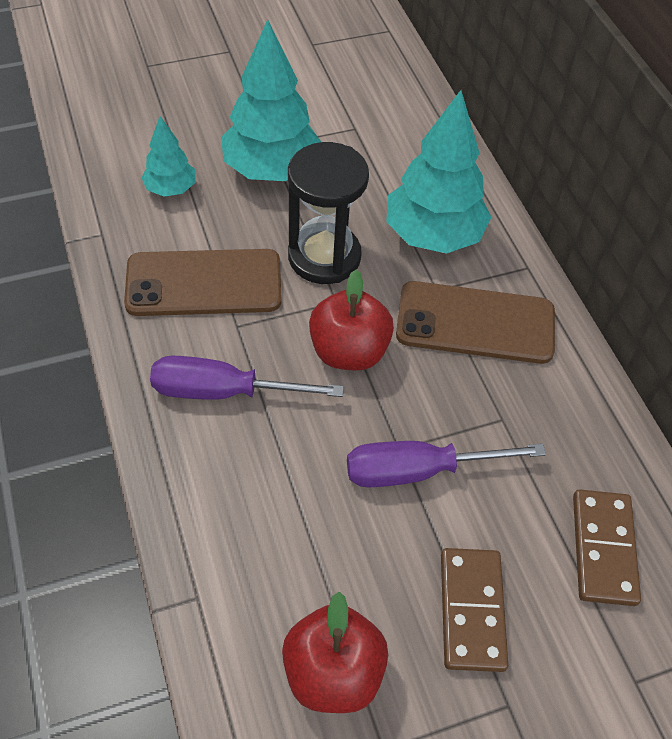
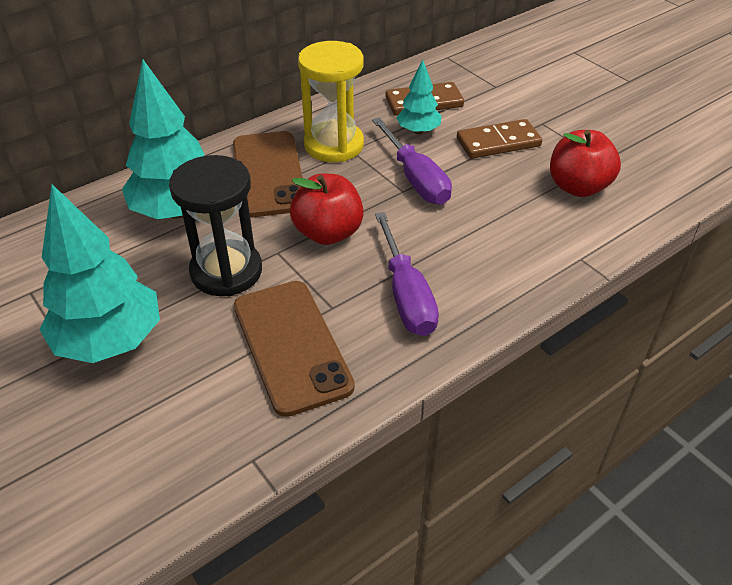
camera: 105 degrees left, 10 degrees down
turquoise tree [141,116,195,197] -> turquoise tree moved to [396,60,441,134]
none -> yellow hourglass [298,41,364,162]

